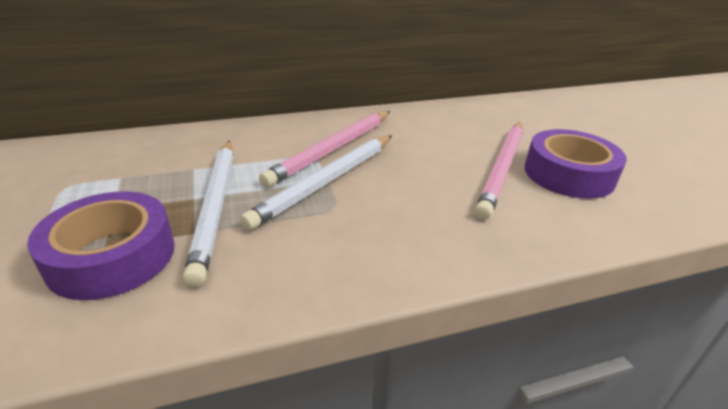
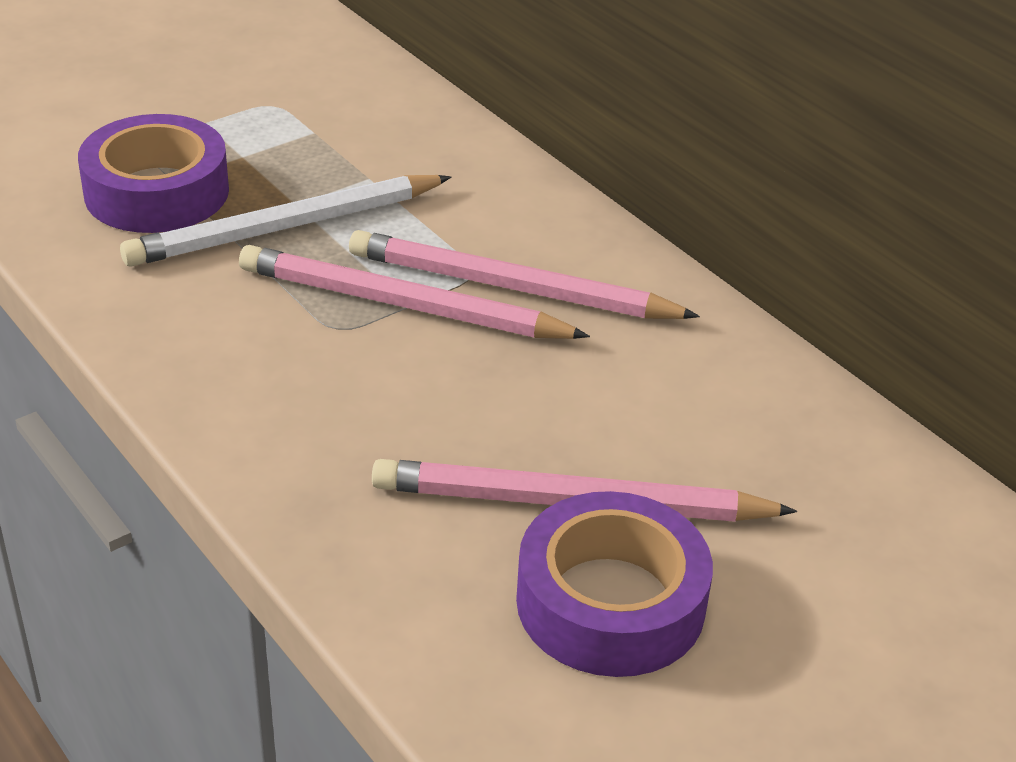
camera: 70 degrees right, 5 degrees up
white pencil [240,135,392,230] -> pink pencil [239,245,590,339]

